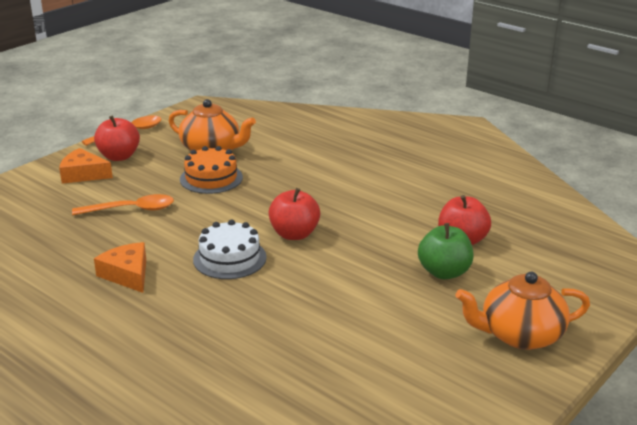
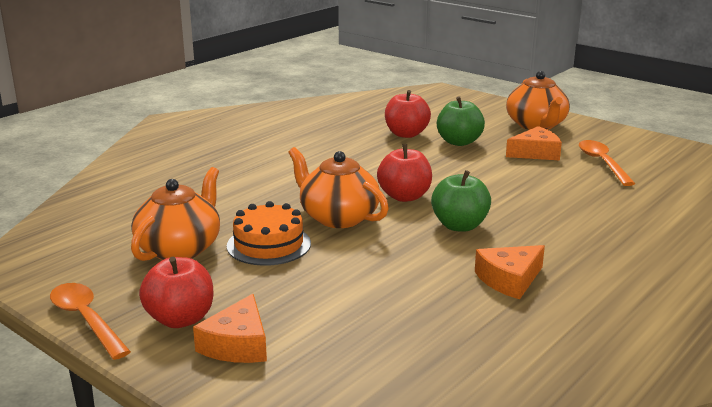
camera: 90 degrees left, 5 degrees down
orange spoon [72,194,174,215] -> orange spoon moved to [579,140,635,186]
white cake [193,220,267,279] -> green apple [431,170,491,232]
none -> orange teapot [288,147,389,228]
none -> orange cheese [506,126,562,160]

